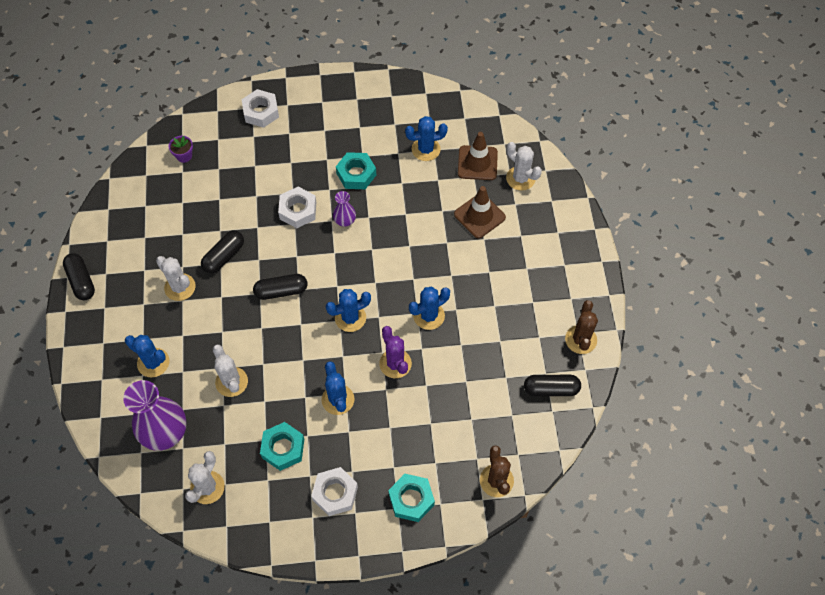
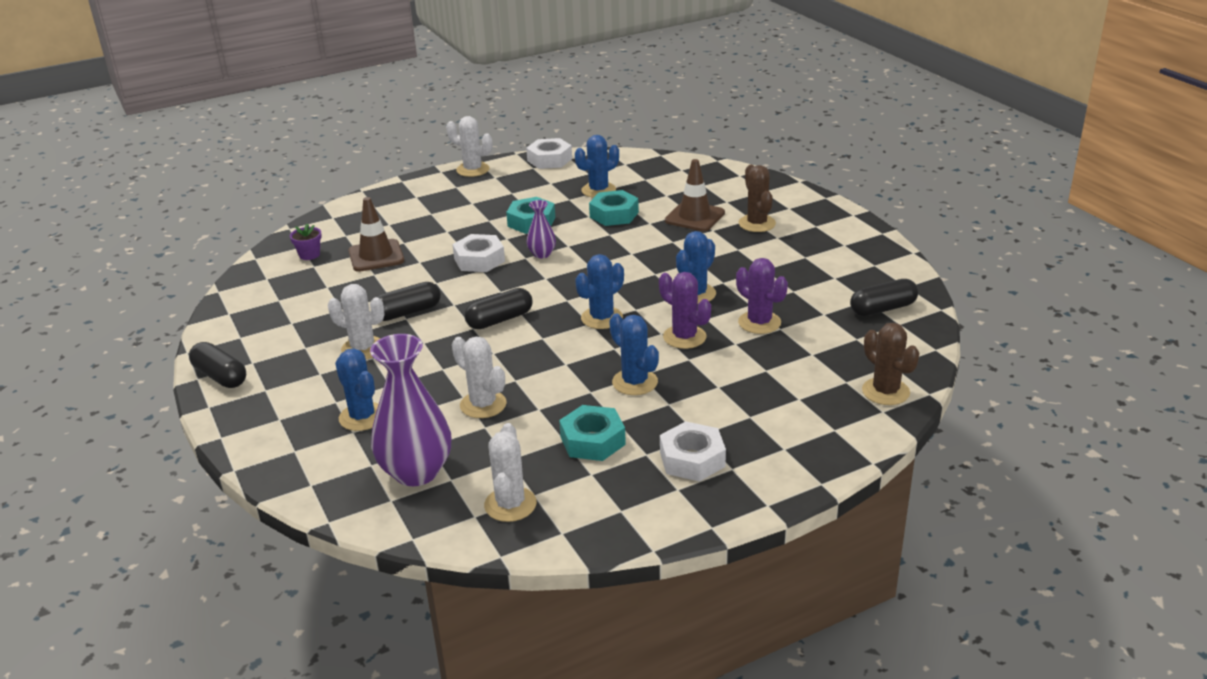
camera: 20 degrees left, 30 degrees down
blue cactus [125,335,169,377] -> blue cactus turned 45 degrees clockwise [335,348,379,431]
black capsule [201,231,244,274] -> black capsule turned 45 degrees clockwise [376,282,441,321]
white nut [242,89,279,128] -> white nut moved to [526,138,572,169]
turquoise nut [388,474,435,522] -> turquoise nut moved to [589,190,639,226]
brown traffic cone [458,132,498,180] -> brown traffic cone moved to [348,197,404,272]
white cactus [506,142,542,191] -> white cactus moved to [446,116,492,177]
brown cactus [565,300,598,354] -> brown cactus moved to [739,165,776,232]
none -> purple cactus [736,258,788,334]

